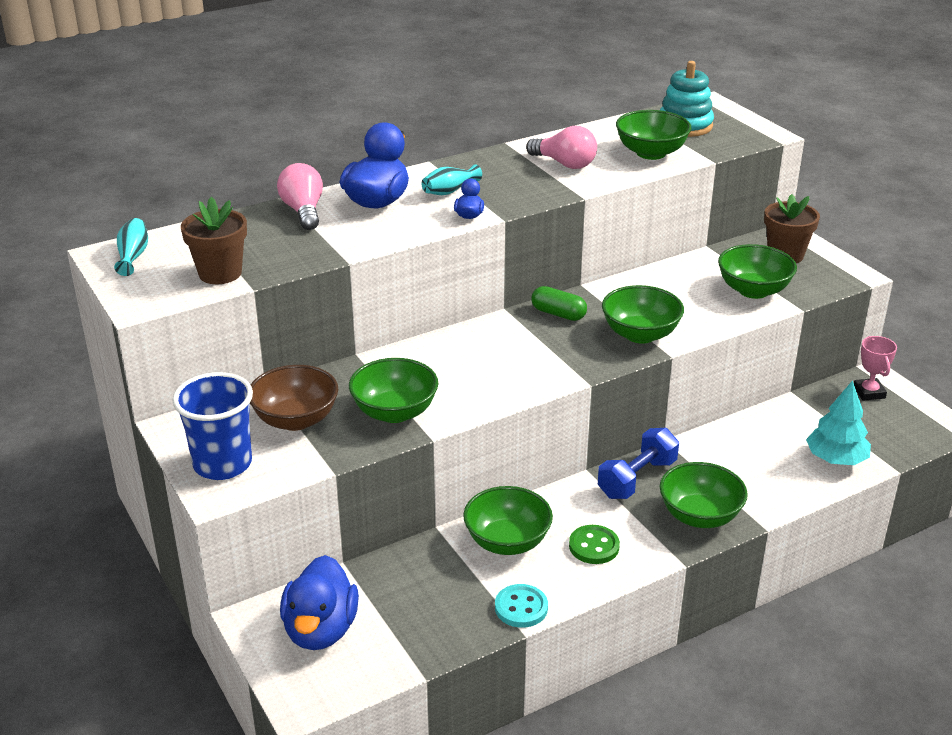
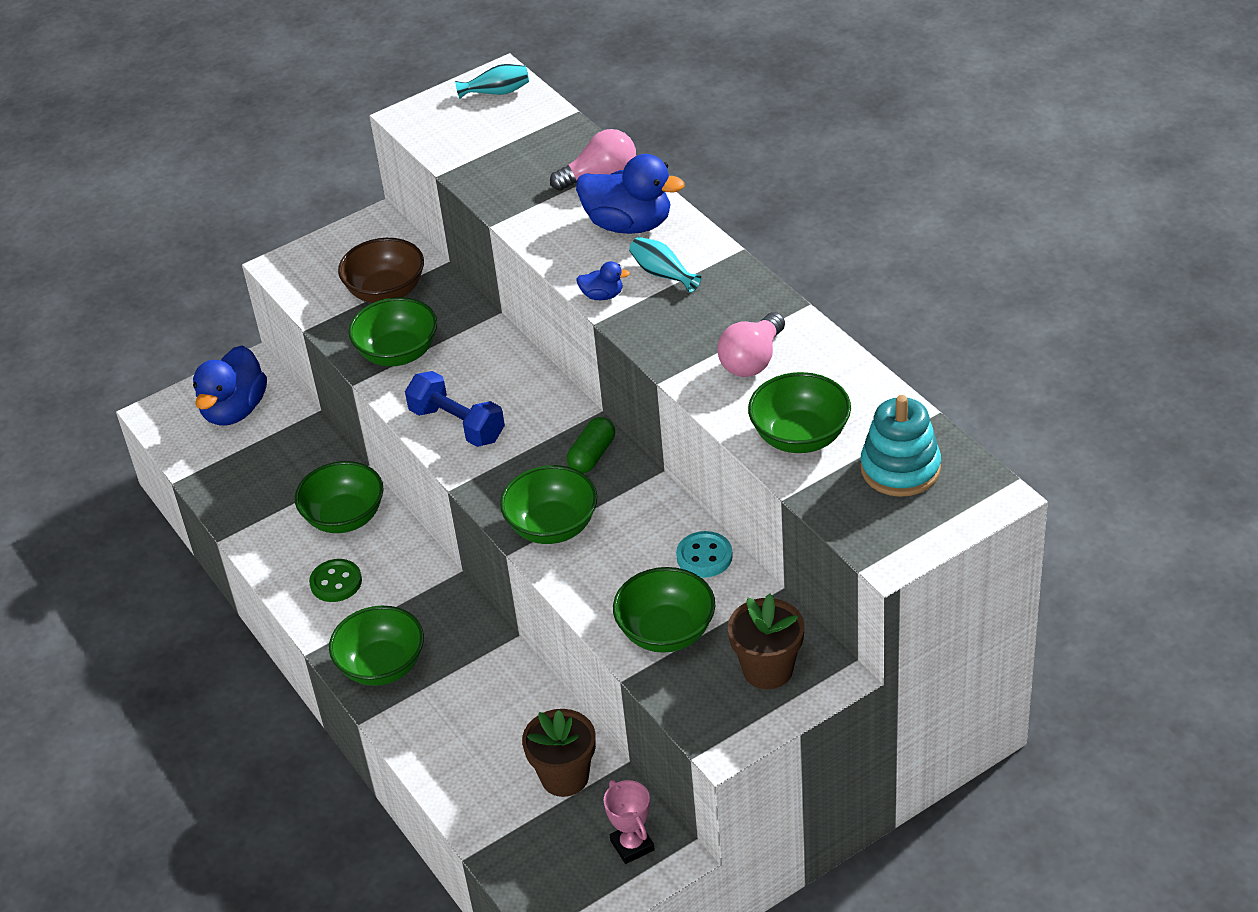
camera: 90 degrees right, 10 degrees up
blue cup [172,372,253,480] -> none
brown flower pot [181,197,247,284] -> brown flower pot moved to [522,709,596,797]
blue duck [280,555,359,650] -> blue duck turned 75 degrees counterclockwise [193,346,267,426]
turquoise button [495,584,548,628] -> turquoise button moved to [676,531,733,578]
blue dumbbell [598,428,679,499] -> blue dumbbell moved to [405,371,505,447]
turquoise tree [806,380,871,465] -> none
pink trophy [854,336,897,401] -> pink trophy turned 75 degrees clockwise [603,780,655,864]

